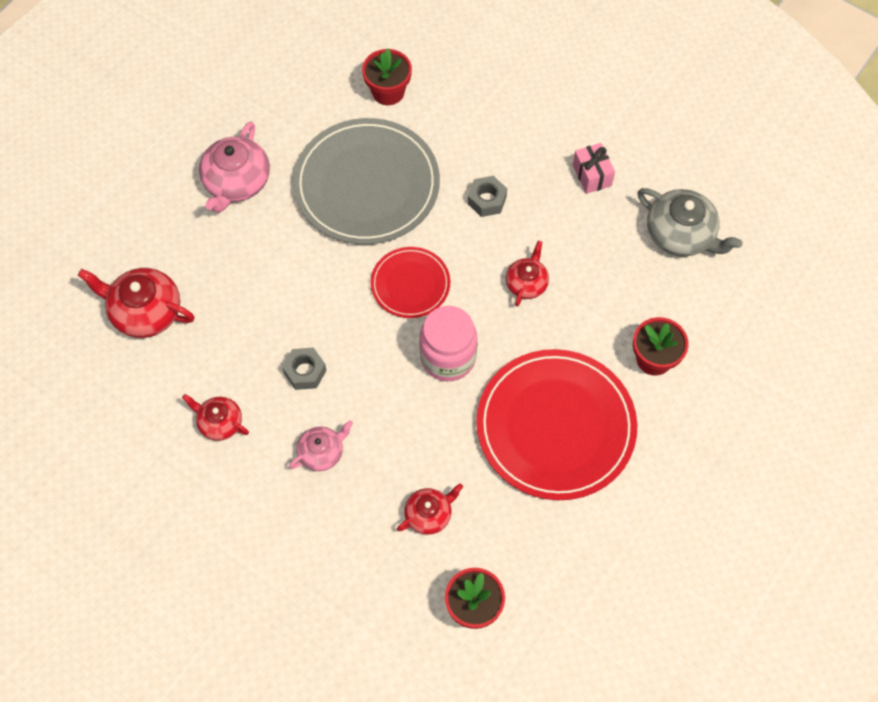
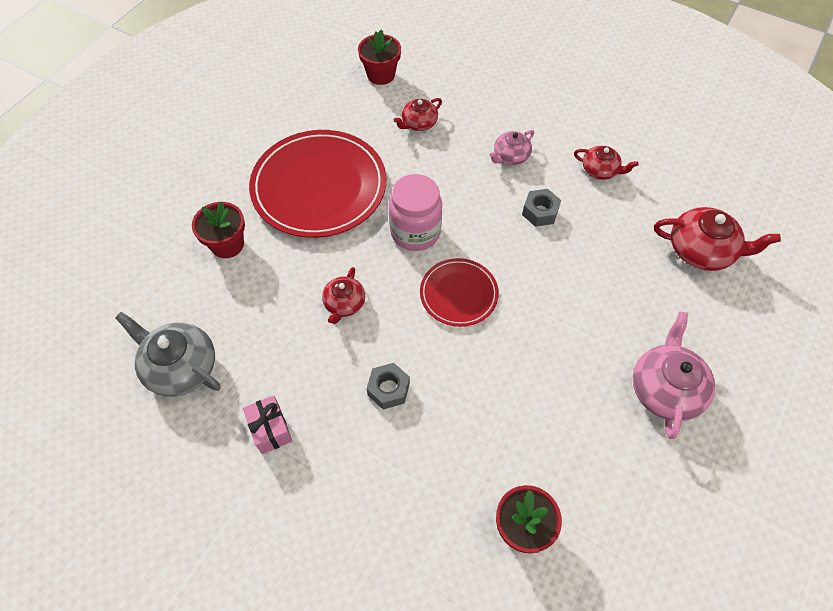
camera: 175 degrees right, 5 degrees down
grey plate [293,118,440,244] -> none

